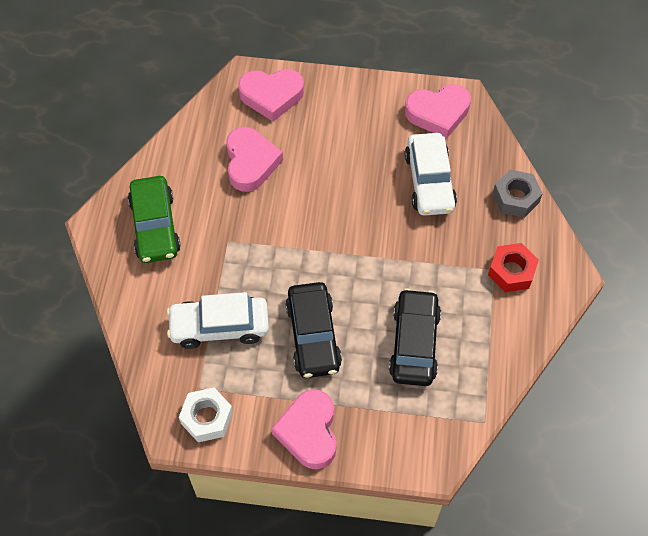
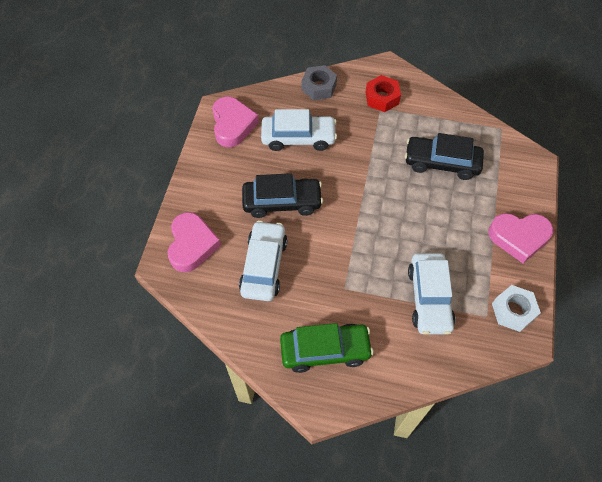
camera: 85 degrees left, 0 degrees up
pink heart [226,127,283,192] -> white car [239,220,287,301]
black car [285,282,342,378] -> black car moved to [242,173,323,218]

